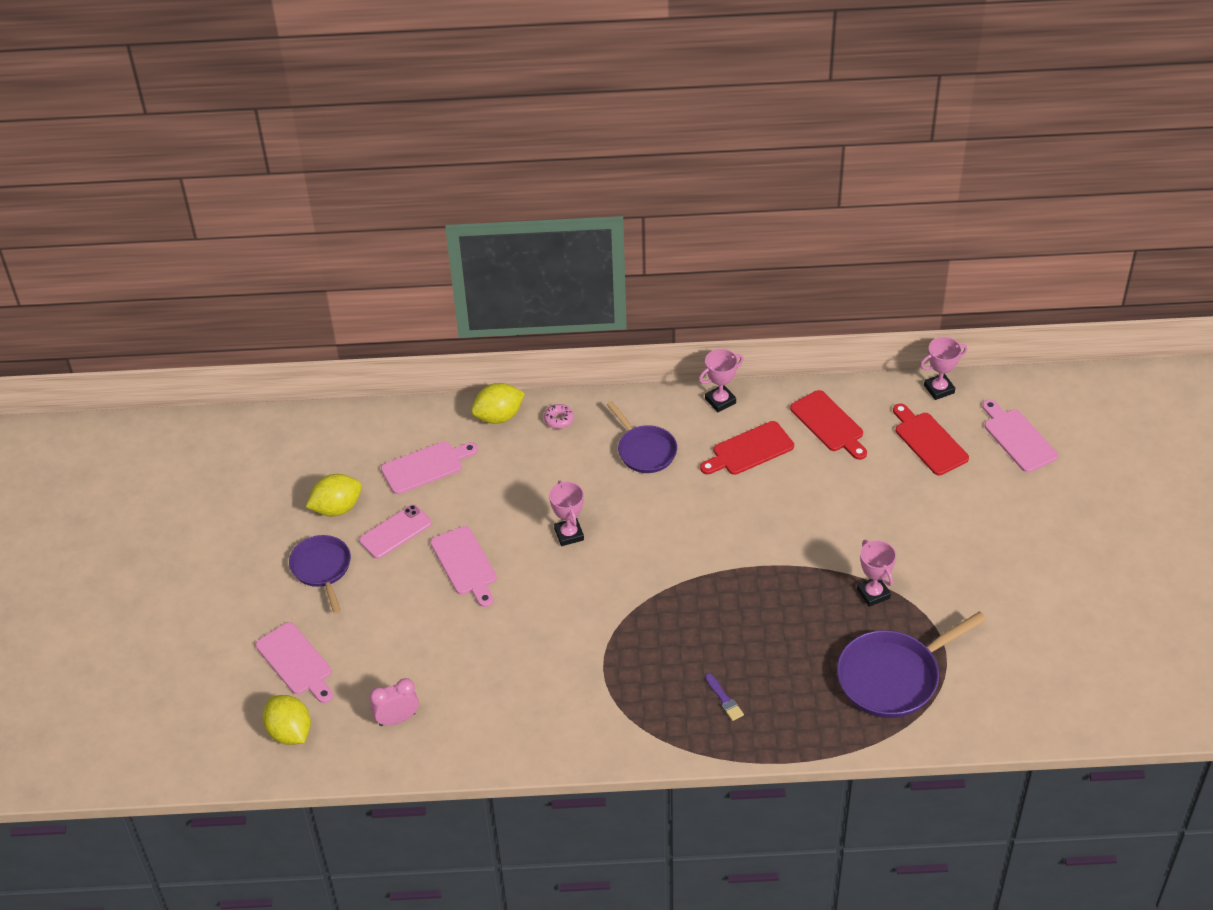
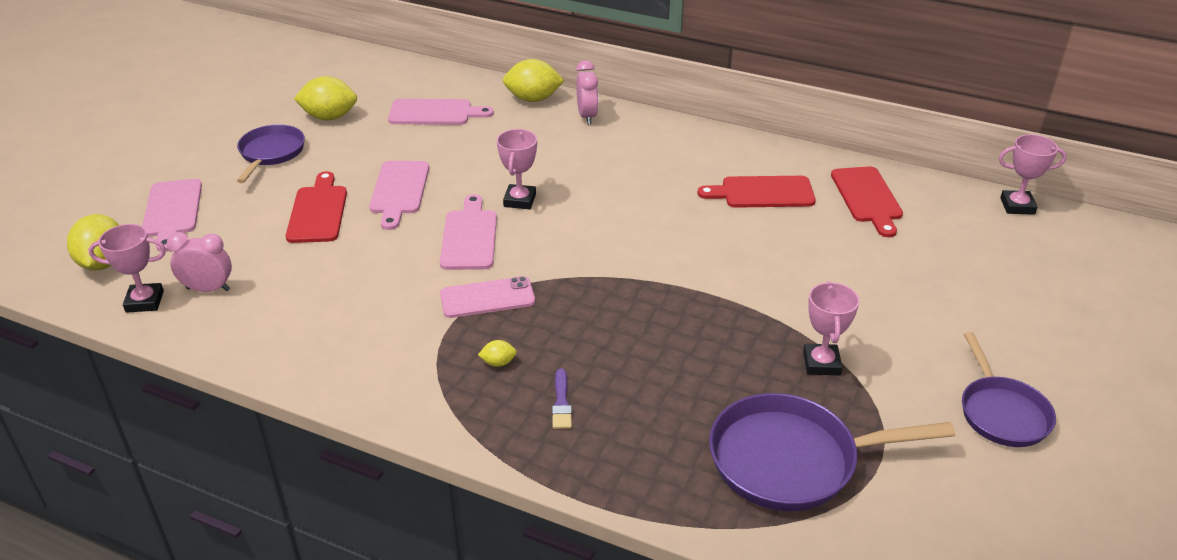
camera: 25 degrees right, 10 degrees down
pink phone [359,504,432,559] -> pink phone moved to [440,276,535,318]
pink donut [544,404,574,429] -> pink clock [576,60,599,125]
purple pan [606,401,677,473] -> purple pan moved to [962,332,1056,447]
pink trophy [699,349,743,412] -> pink trophy moved to [88,224,166,313]
red cutting board [893,403,969,475] -> red cutting board moved to [286,171,347,243]
pink cutting board [982,400,1058,472] -> pink cutting board moved to [440,194,497,270]
none -> yellow lemon [478,340,517,367]

